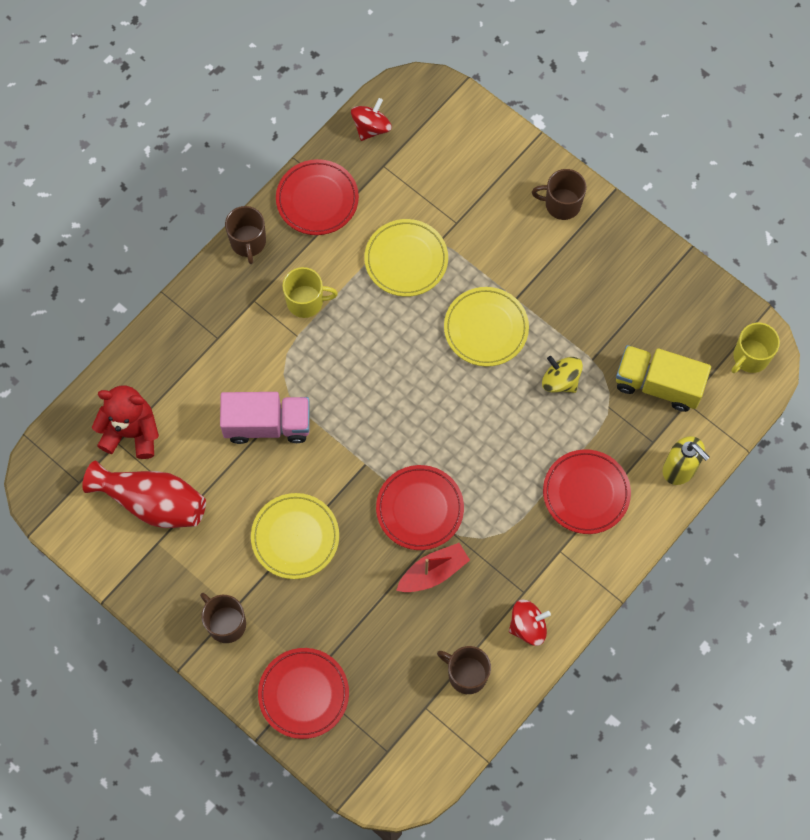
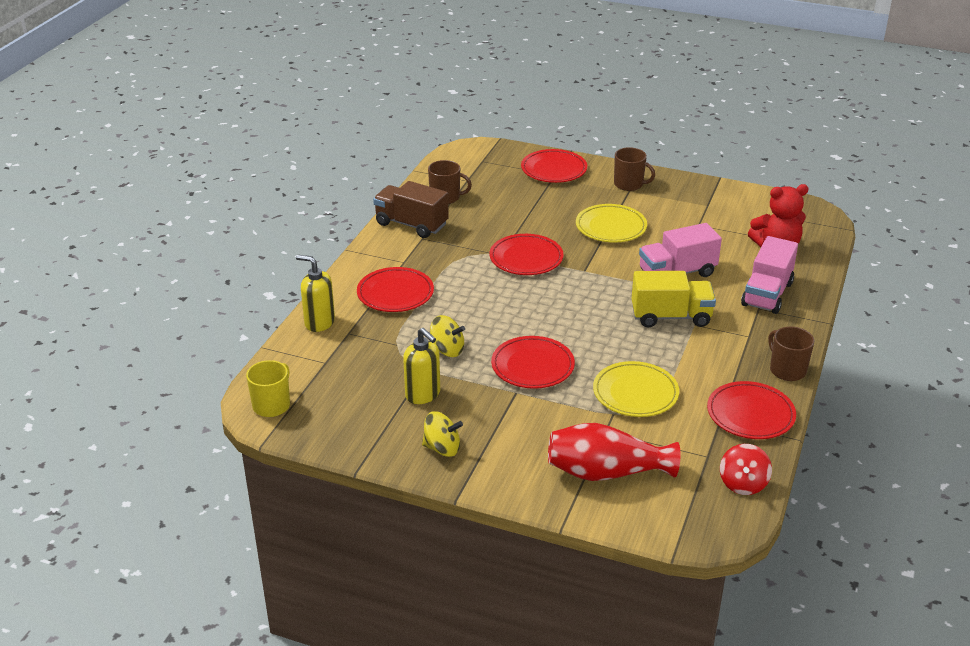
camera: 160 degrees right, 35 degrees down
red vase [82,461,206,528] -> red vase moved to [548,423,681,481]
yellow mug [282,267,338,318] -> none
red boat [396,543,470,592] -> none
yellow plate [444,287,529,367] -> red plate [491,336,575,389]
red spinning top [509,599,551,646] -> brown truck [373,181,449,238]
brown mug [532,169,586,220] -> none
yellow truck [616,345,711,412] -> yellow truck moved to [632,271,716,327]
none -> yellow soap dispenser [403,328,440,404]
none -> yellow spinning top [422,411,463,457]
none -> pink truck [741,236,798,314]

